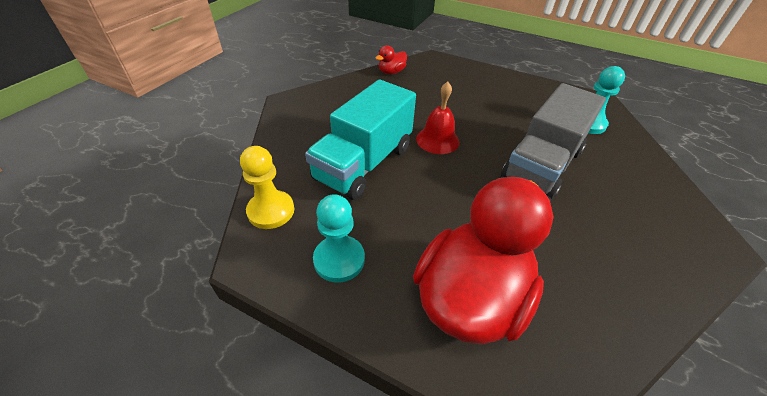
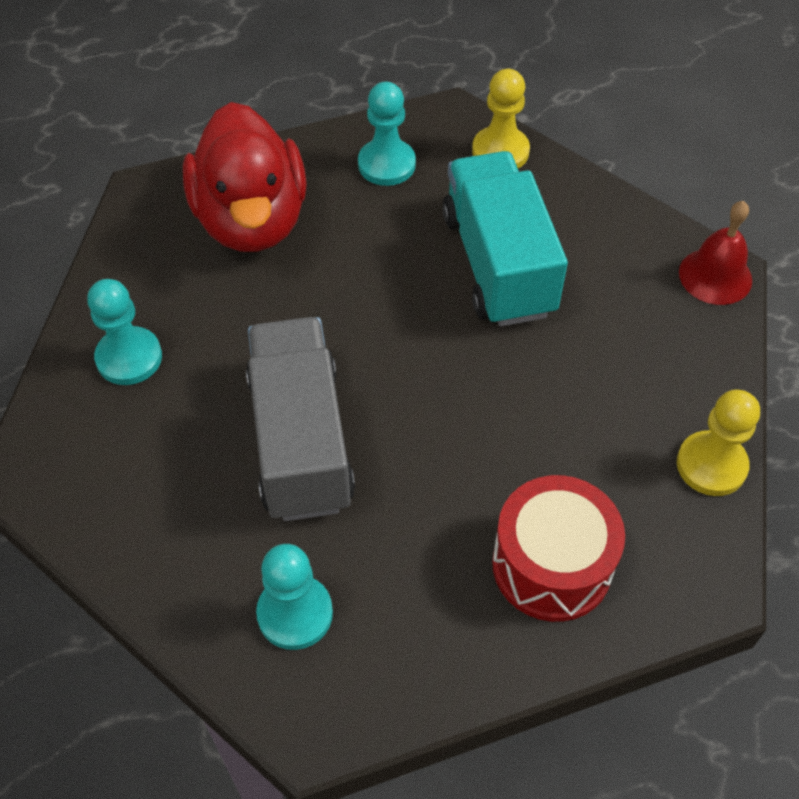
camera: 135 degrees right, 10 degrees up
red duck [376,45,407,74] -> yellow pawn [677,390,760,496]
red bell [416,82,459,154] -> red bell moved to [679,201,752,305]
none -> turquoise pawn [87,279,162,385]
none -> red drum [492,475,625,622]

